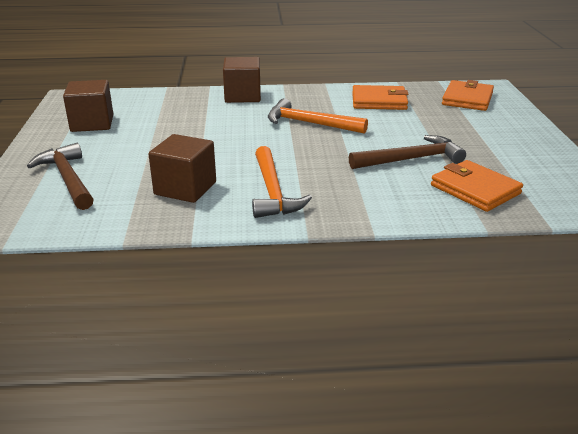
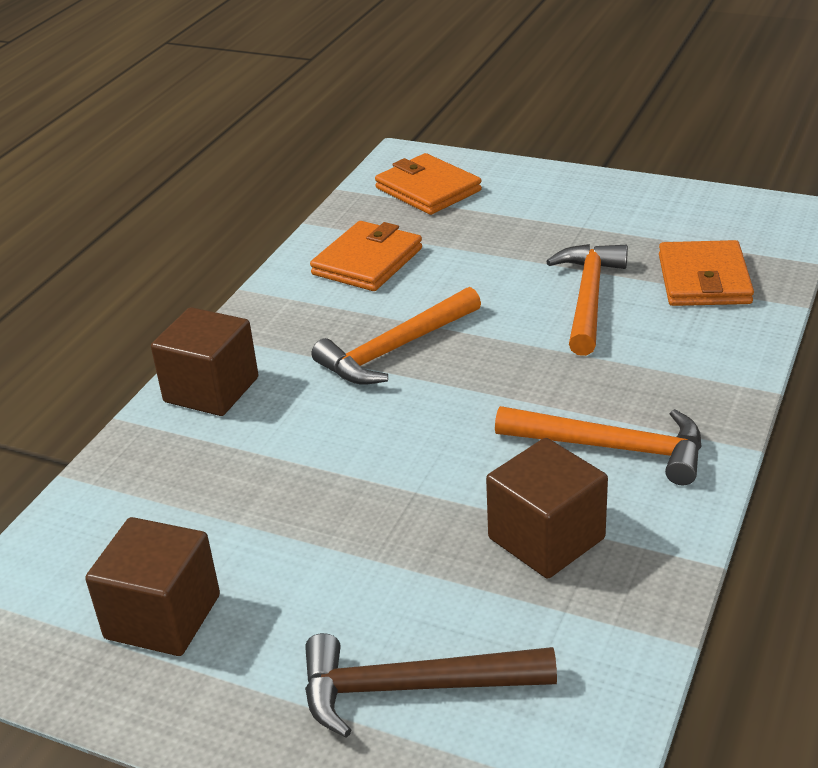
camera: 60 degrees left, 5 degrees up
brown hammer [349,135,466,169] -> orange hammer [546,244,628,356]
orange wallet [431,160,523,212] -> orange wallet turned 75 degrees counterclockwise [659,240,754,306]

